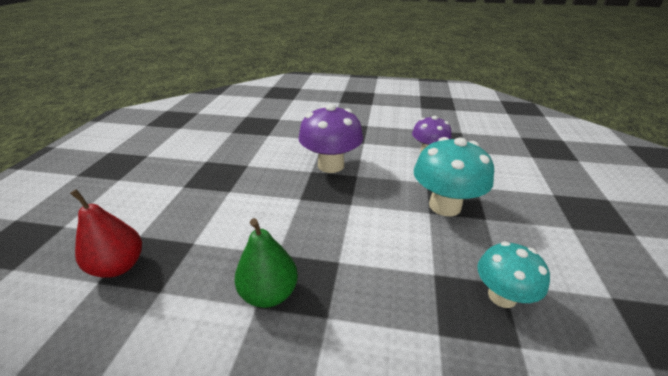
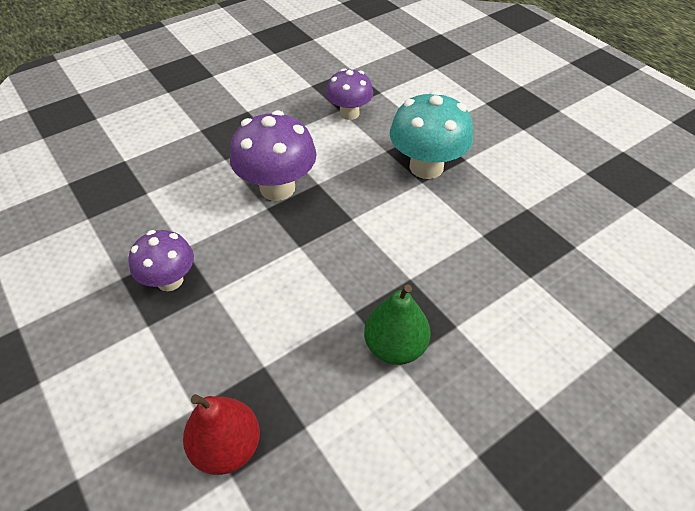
camera: 45 degrees left, 15 degrees up
turquoise mushroom [477,241,550,308] -> none
none -> purple mushroom [129,230,194,291]

